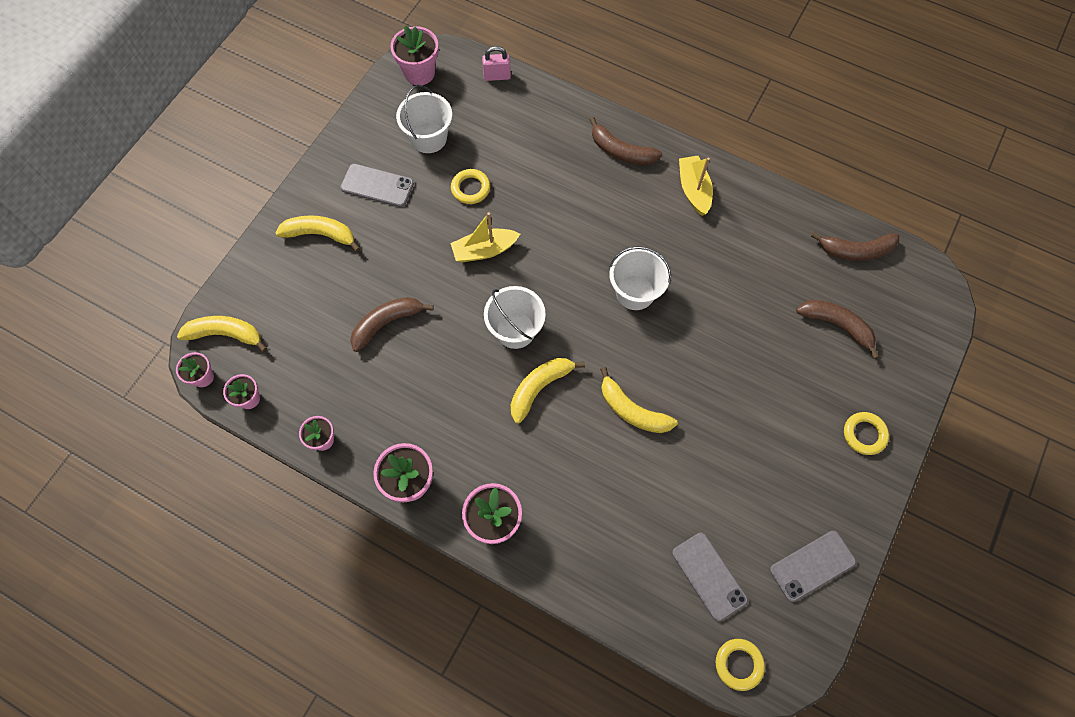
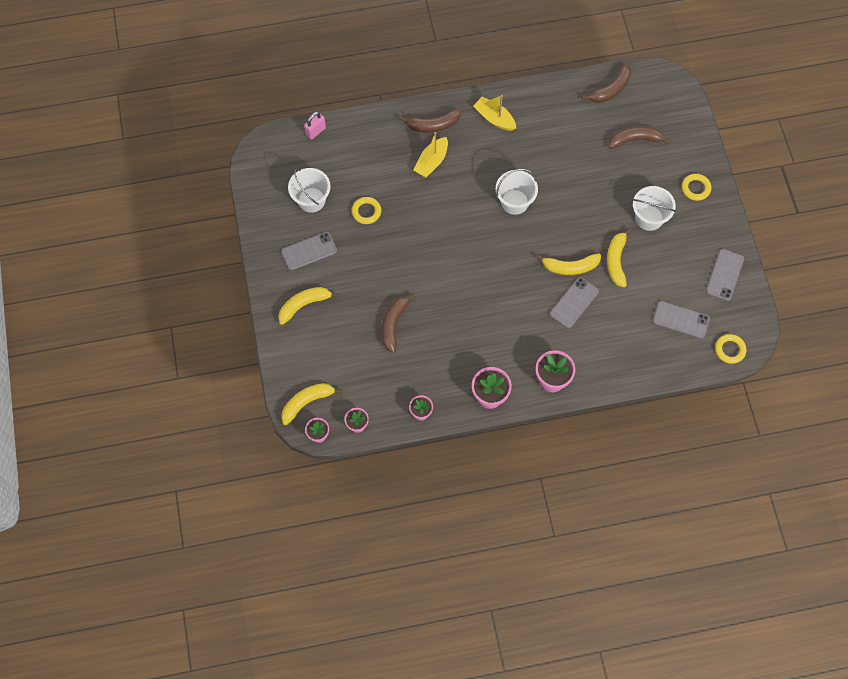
camera: 40 degrees left, 0 degrees up
pink flower pot [390,26,439,85] -> none
yellow boat [451,212,520,262] -> yellow boat moved to [413,132,448,177]
white bucket [484,286,546,349] -> white bucket moved to [633,186,676,231]
yellow banana [511,358,585,423] -> yellow banana moved to [607,228,631,287]
none -> grey phone [550,277,599,328]

